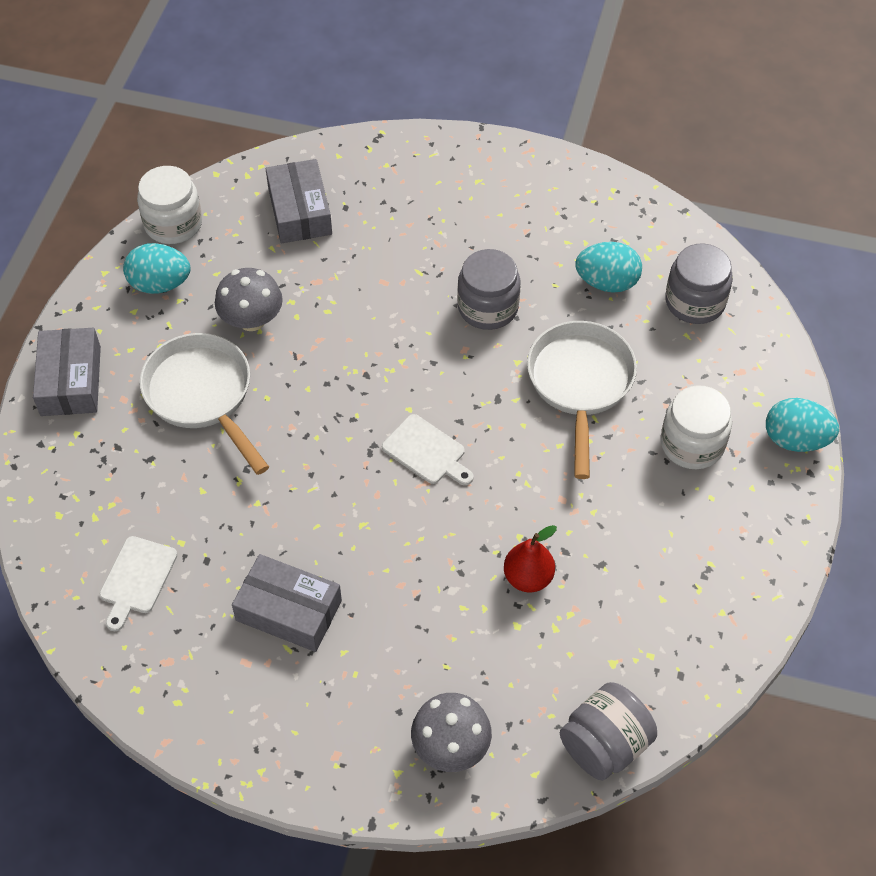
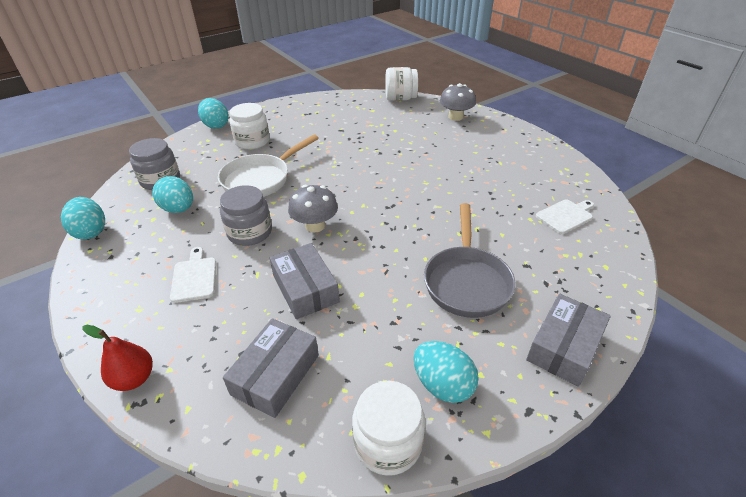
camera: 140 degrees left, 15 degrees down
white pan [140,333,269,475] -> grey pan [424,203,516,318]
grey mushroom [215,268,283,331] -> grey mushroom moved to [288,185,338,233]
grey box [232,554,342,652] -> grey box moved to [269,243,339,319]
white cutting board [382,414,473,485] -> white cutting board moved to [170,247,216,303]
red pear [504,525,557,592] -> red pear moved to [82,325,153,391]
grey jar [560,682,657,781] -> white jar [385,67,418,101]
none -> turquoise egg [61,197,105,240]

